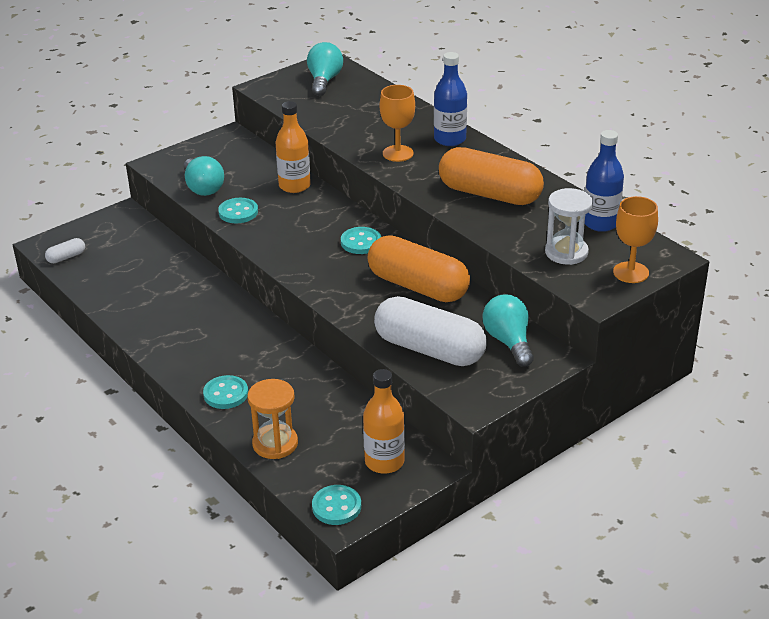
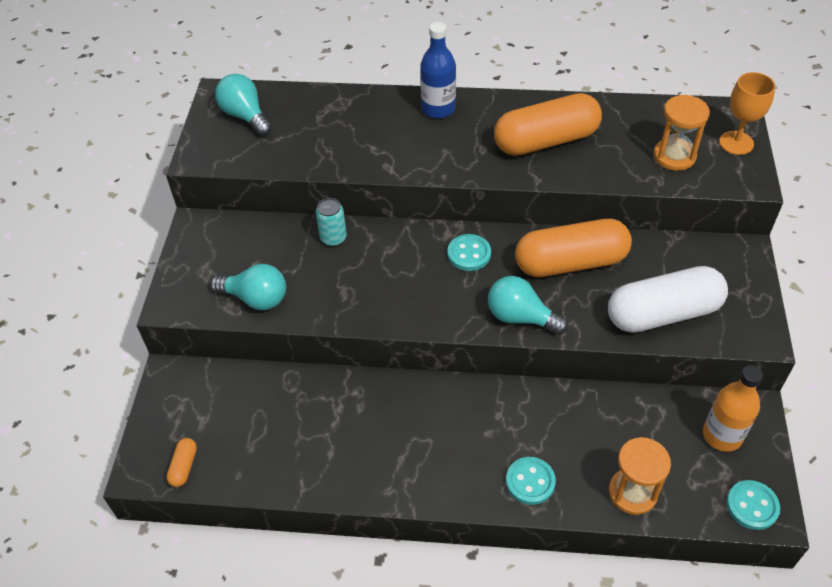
camera: 45 degrees left, 15 degrees up
white capsule [45,238,85,263] -> orange capsule [167,438,197,487]
turquoise button [218,198,258,223] -> none
orange bottle [276,101,311,193] -> turquoise can [316,198,347,246]
orange goblet [380,85,415,162] -> none
turquoise light bulb [483,294,534,367] -> turquoise light bulb moved to [488,276,568,335]
white hourglass [545,188,593,265] -> orange hourglass [653,95,710,171]
blue bottle [585,130,624,232] -> none

